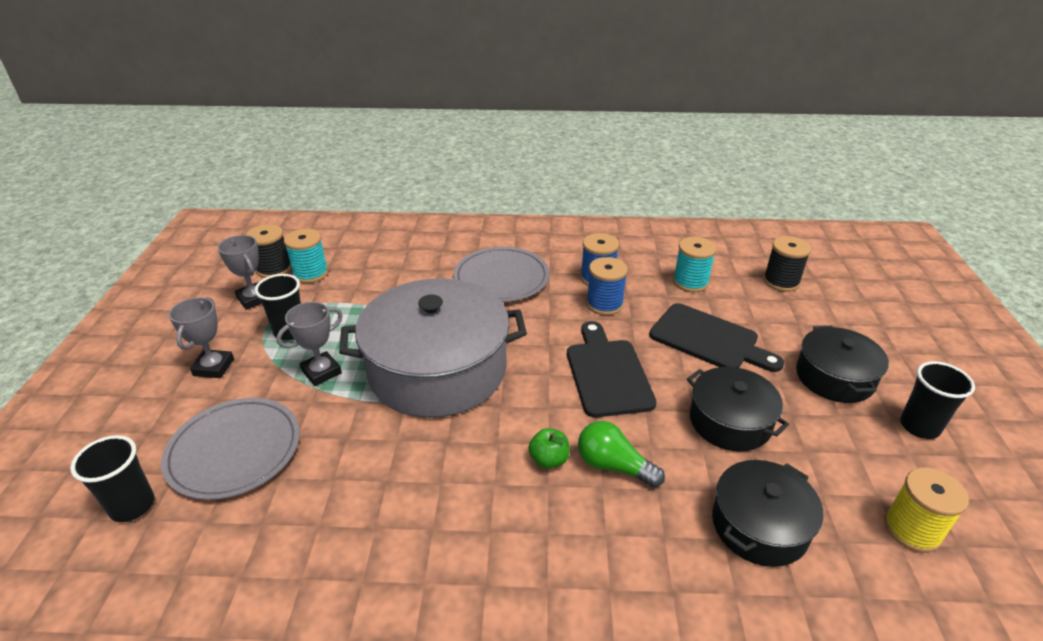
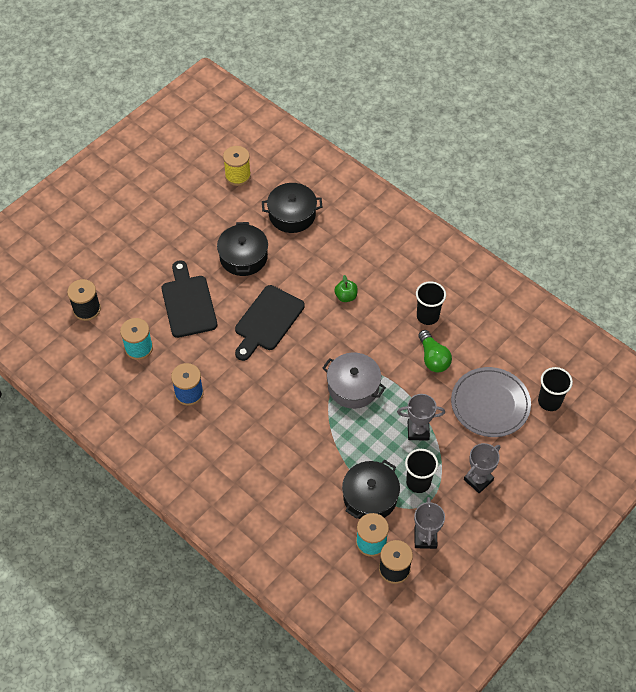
camera: 140 degrees left, 20 degrees up
grey pot [339,278,527,418] -> grey pot [323,352,386,409], size x0.54
grey plate [454,247,550,302] -> none
green light bulb [578,421,665,487] -> green light bulb moved to [418,330,452,373]
blue spool [586,257,628,315] -> none
black pot [796,326,889,403] -> black pot moved to [342,460,400,519]
black cup [900,361,975,439] -> black cup moved to [416,281,446,325]

